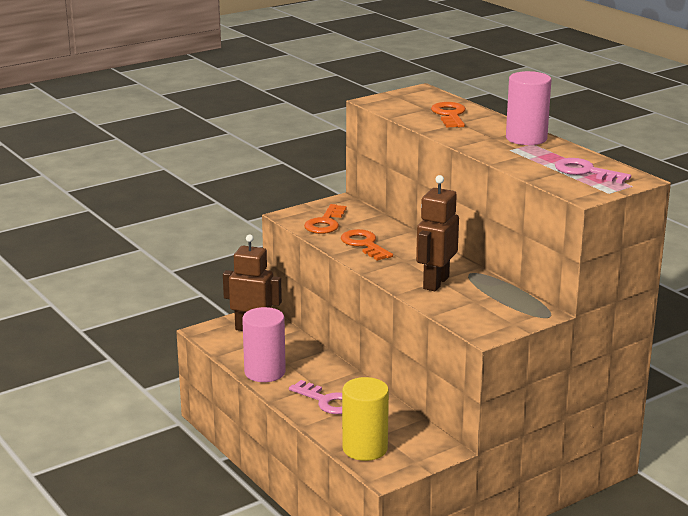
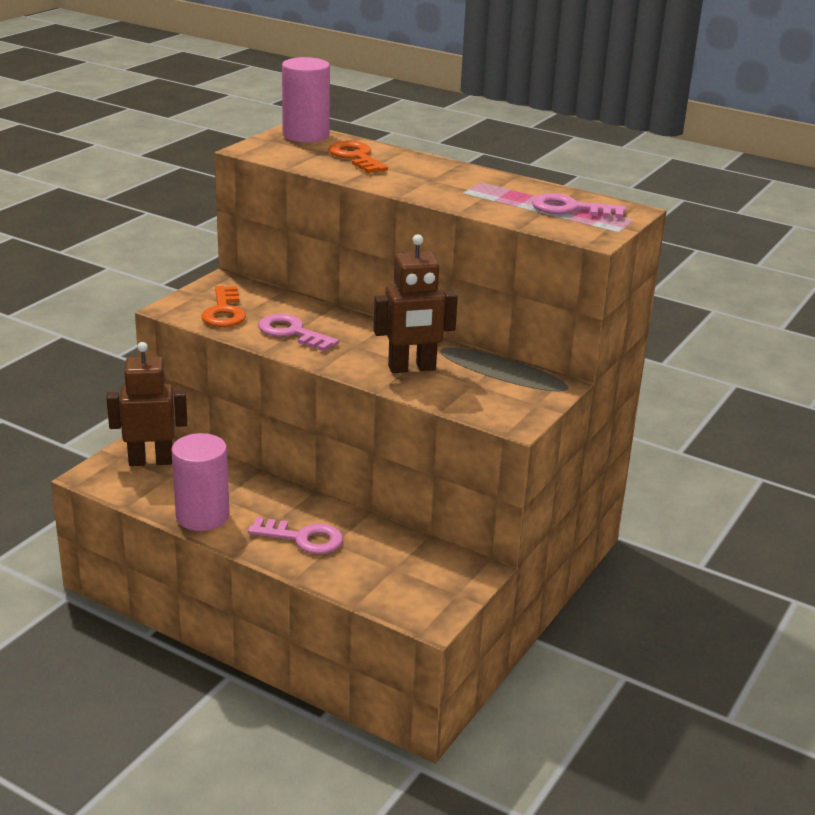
camera: 25 degrees left, 5 degrees up
orange key [341,229,393,261] -> pink key [258,314,339,351]
yellow cylinder [342,377,389,461] -> none
brown robot [416,175,459,291] -> brown robot turned 105 degrees counterclockwise [374,234,458,373]
pink cylinder [506,71,551,145] -> pink cylinder moved to [282,57,330,143]

